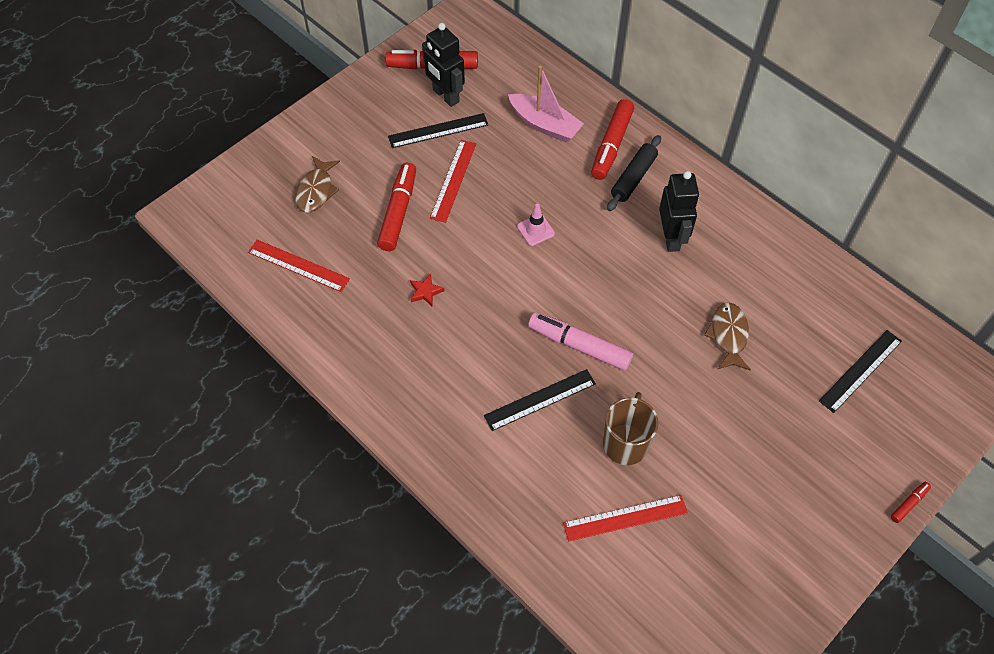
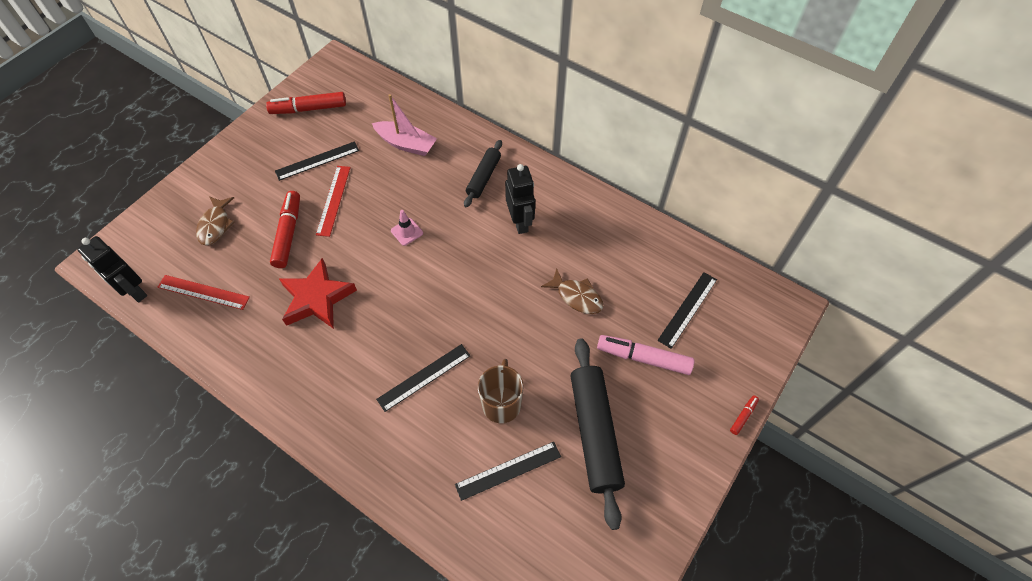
camera: 10 degrees left, 0 degrees up
red star [410,274,445,306] -> red star [279,258,357,329], size x2.47
black robot [422,23,465,107] -> black robot moved to [78,236,147,303]
pink marker [528,312,633,371] -> pink marker moved to [597,335,694,375]
red ruler [563,495,688,542] -> black ruler [455,442,561,501]
red marker [591,99,634,180] -> none
brown fish [704,302,751,370] -> brown fish turned 135 degrees clockwise [541,268,603,314]
none -> black rolling pin [570,338,625,530]

